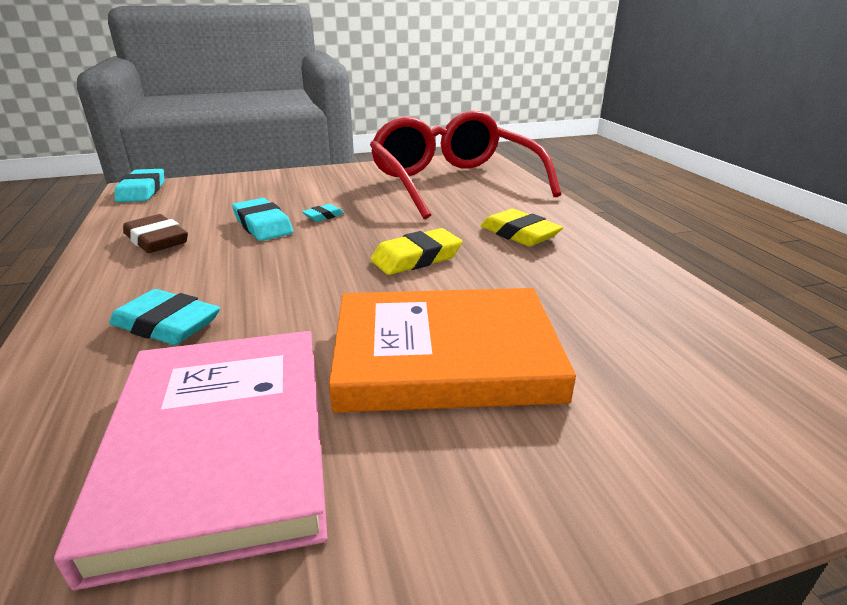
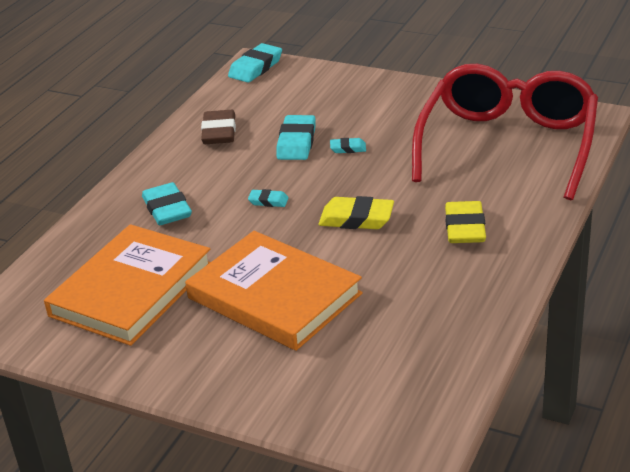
camera: 45 degrees right, 5 degrees up
pink book [54,331,328,590] -> orange book [44,224,210,346]
none -> turquoise eraser [248,189,289,207]

